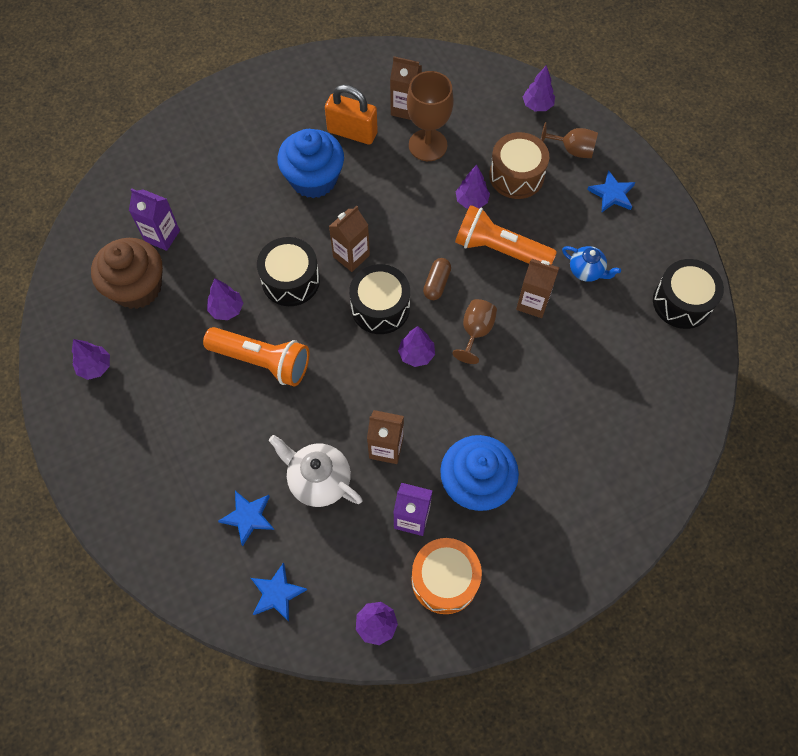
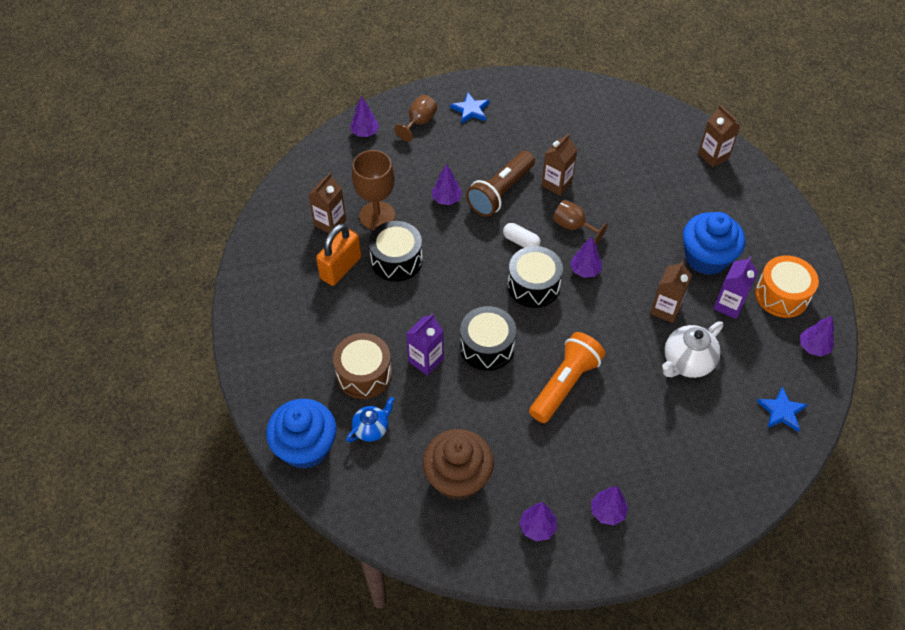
camera: 75 degrees left, 10 degrees down
purple carton [129,188,180,251] -> purple carton moved to [406,313,444,376]
purple tree [207,279,243,320] -> purple tree moved to [591,486,628,526]
blue star [218,491,274,546] -> none
blue cupcake [277,129,344,198] -> blue cupcake moved to [266,399,336,469]
brown carton [329,206,370,272] -> brown carton moved to [698,105,740,167]
brown capsule [423,258,451,300] -> white capsule [503,223,541,248]
orange flashlight [455,205,557,265] -> brown flashlight [466,151,535,217]
brown drum [489,132,549,199] -> brown drum moved to [333,333,392,399]
blue teapot [562,246,621,282] -> blue teapot moved to [346,397,395,442]
black drum [653,259,724,329] -> black drum moved to [369,221,423,282]

